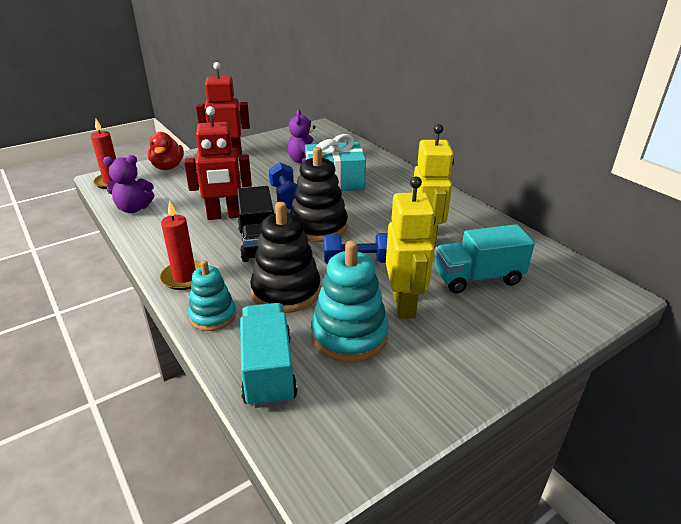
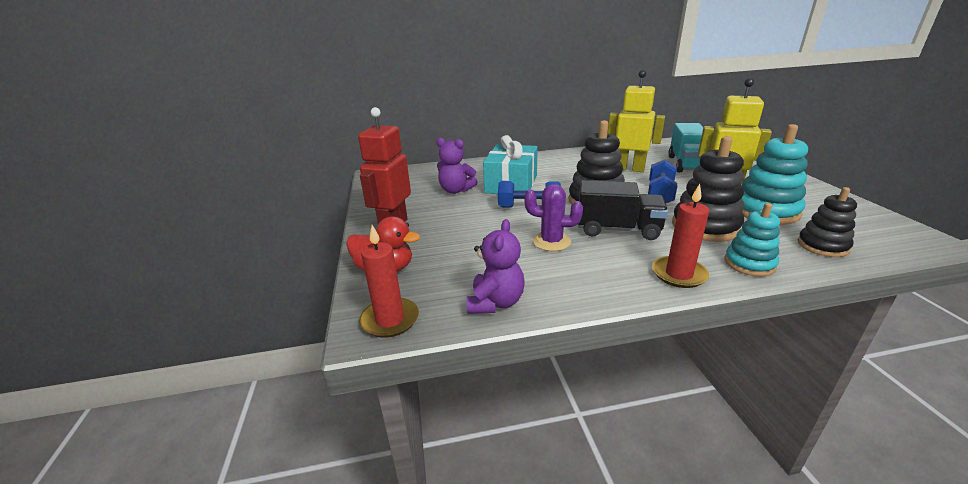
camera: 65 degrees left, 5 degrees down
red robot [184,106,252,220] -> purple cactus [524,184,583,251]
turquoise truck [240,303,298,408] -> black stacking toy [797,187,857,257]

